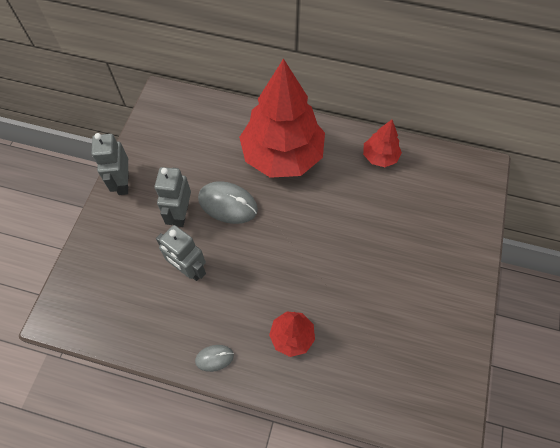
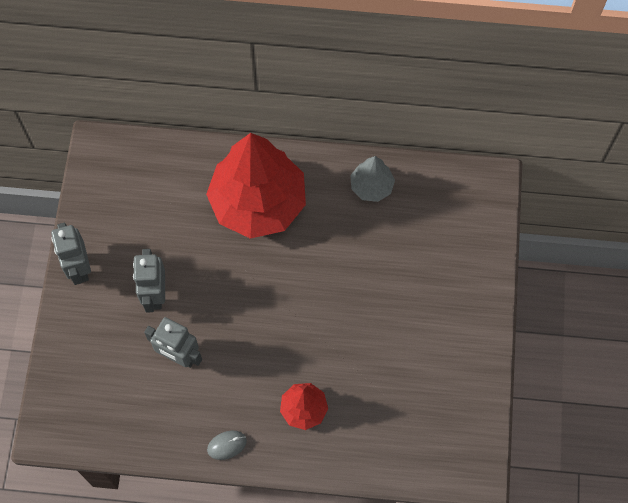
camera: 10 degrees left, 5 degrees up
grey mouse [198,181,258,224] -> none
red tree [363,120,402,167] -> grey tree [350,156,395,202]

